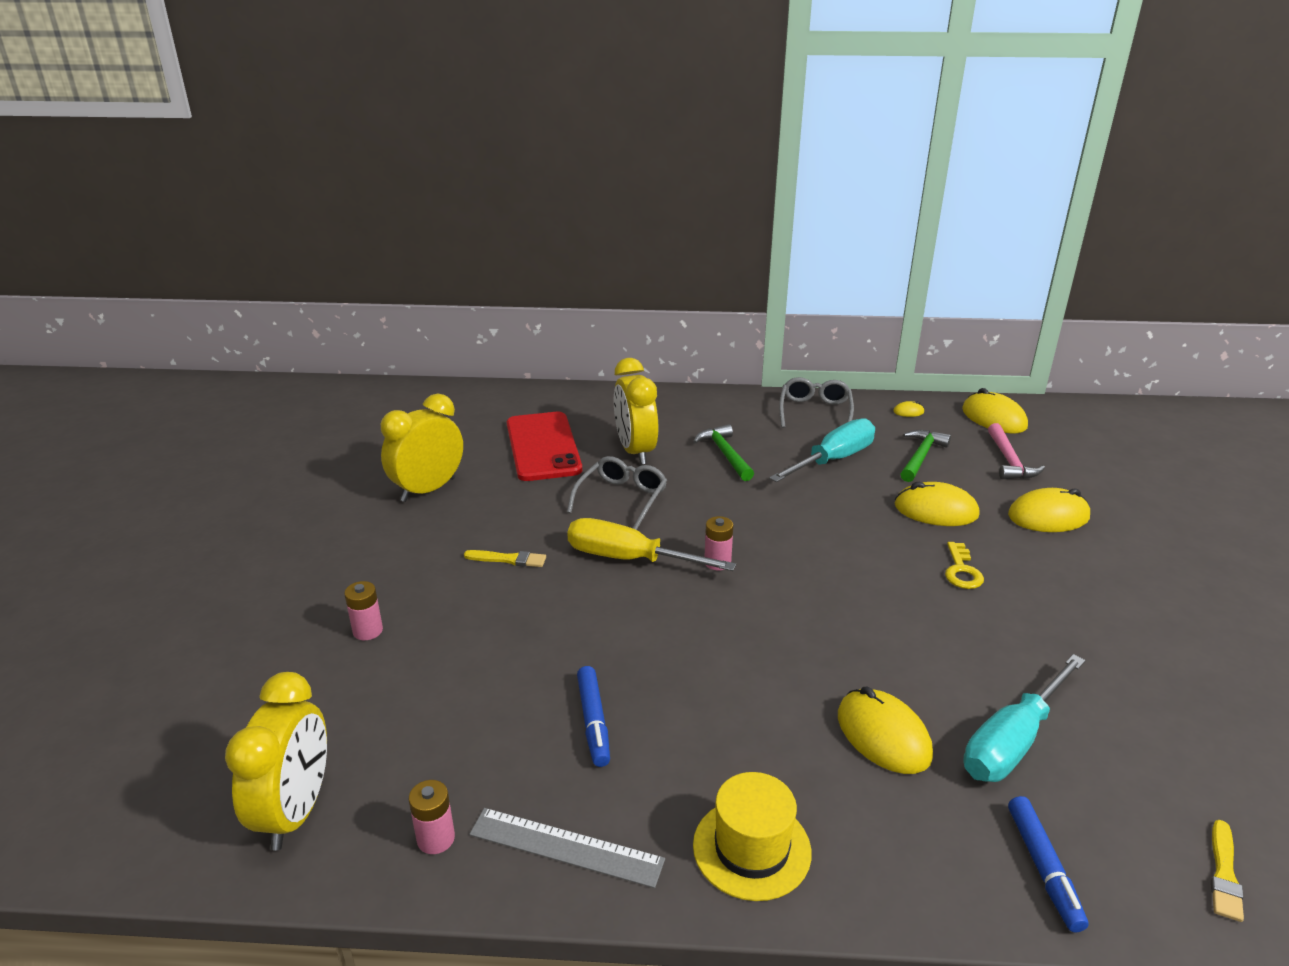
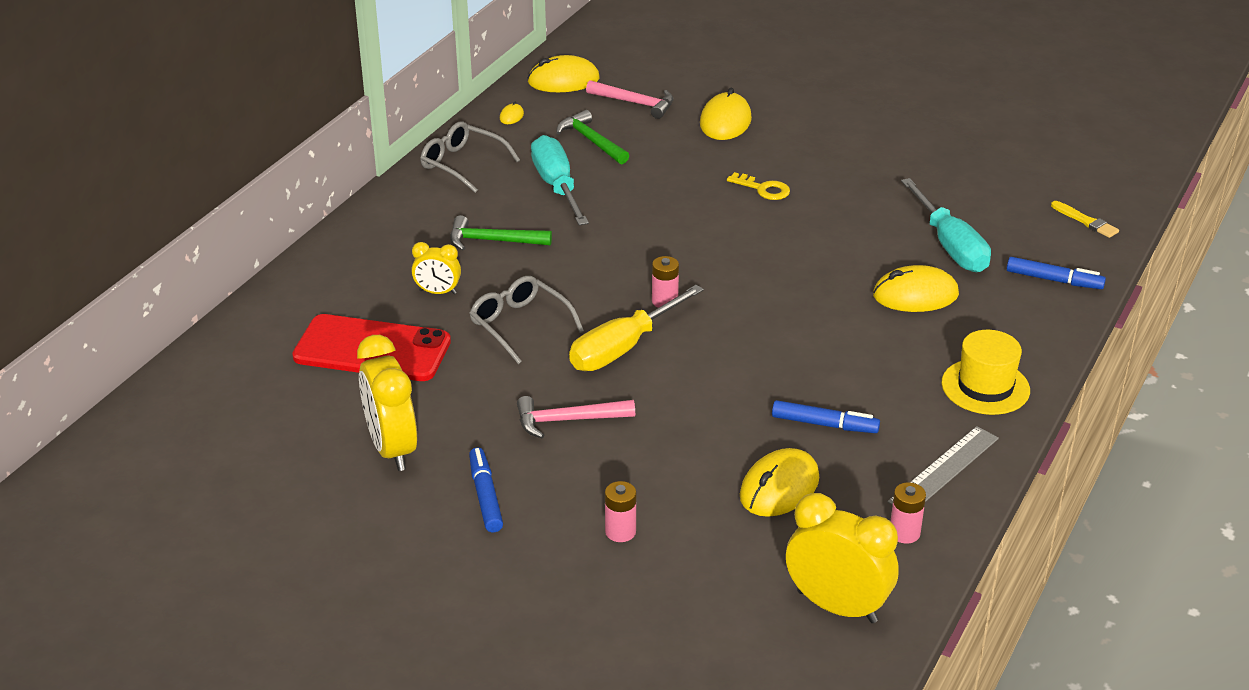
camera: 65 degrees left, 5 degrees up
yellow brush [464,550,546,567] -> pink hammer [517,396,635,438]
yellow clock [614,358,658,465] -> yellow clock [412,242,461,294], size x0.54
yellow mouse [894,482,980,526] -> yellow mouse moved to [740,448,819,517]
none -> blue marker [469,448,503,532]

